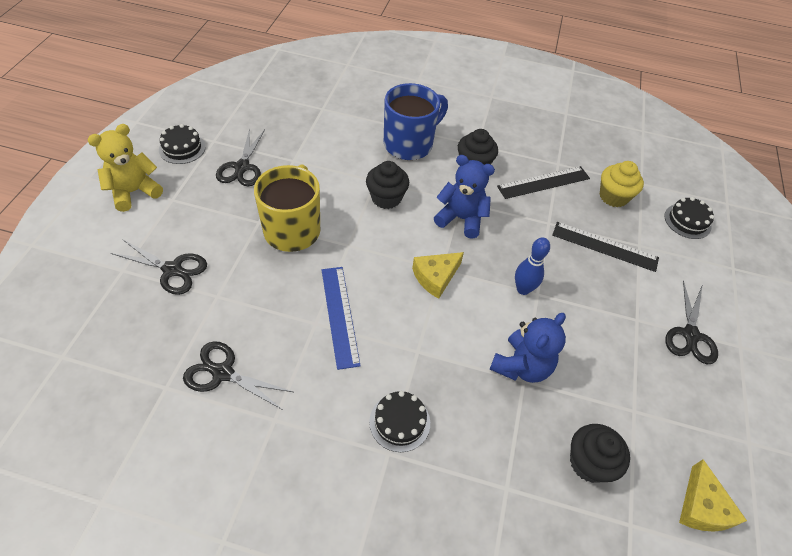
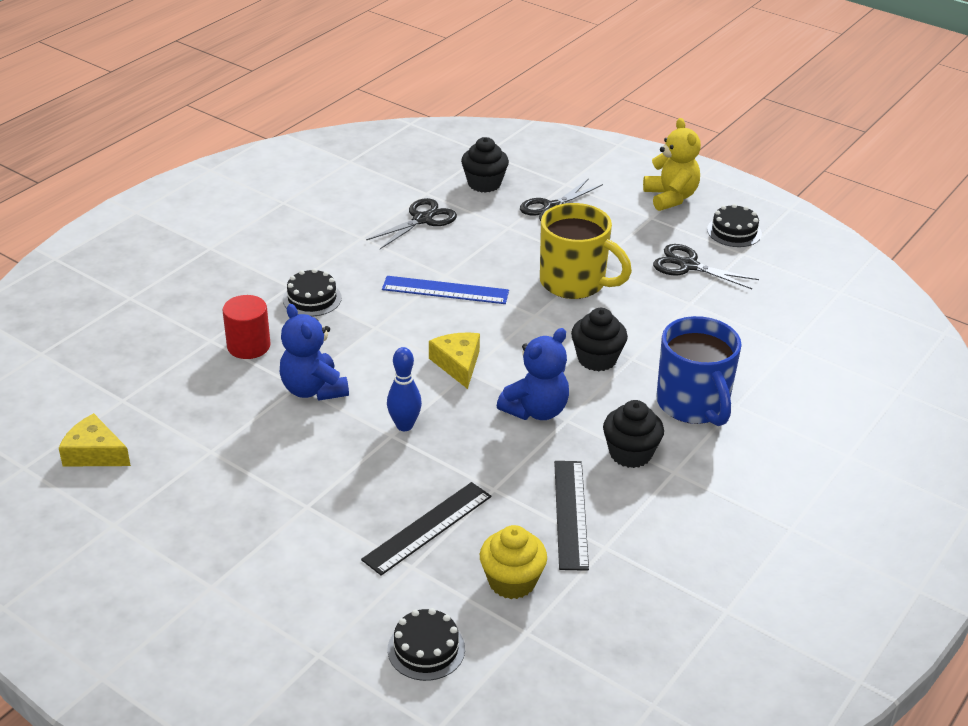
camera: 115 degrees right, 15 degrees down
black cupcake [570,424,630,483] -> black cupcake moved to [461,137,509,193]
black scissors [665,281,718,364] -> none
none -> red cylinder [223,295,270,359]

